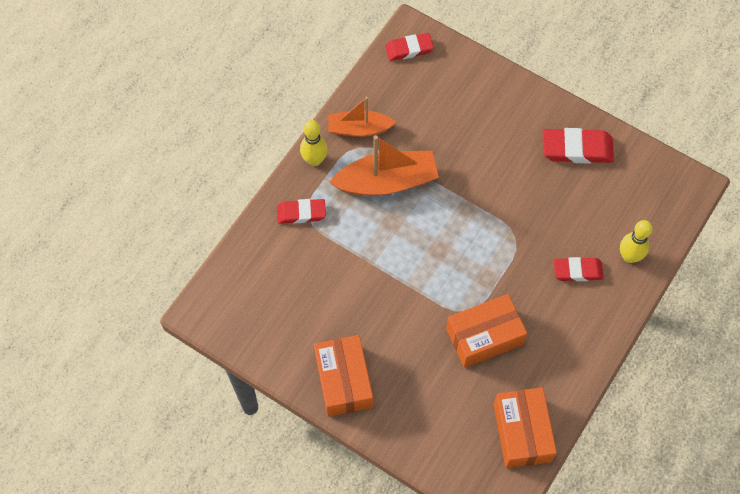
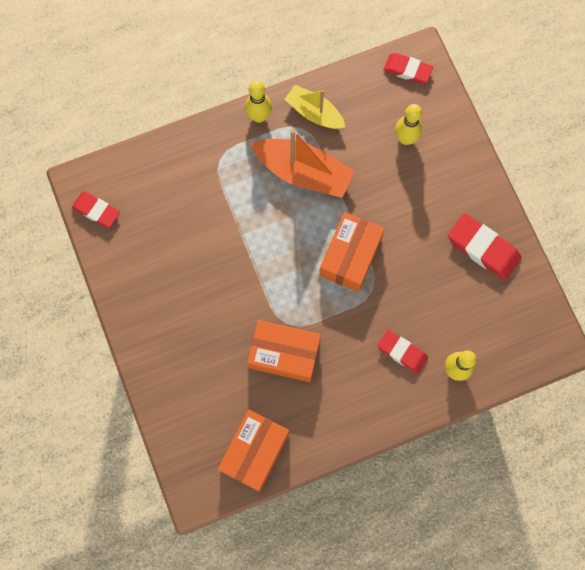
camera: 35 degrees right, 10 degrees up
red eraser [277,199,326,224] -> red eraser moved to [72,191,120,228]
orange box [314,335,373,417] -> orange box moved to [319,212,385,292]
orange boat [328,97,396,137] -> yellow boat [284,85,345,129]
none -> yellow bowling pin [395,104,422,145]

